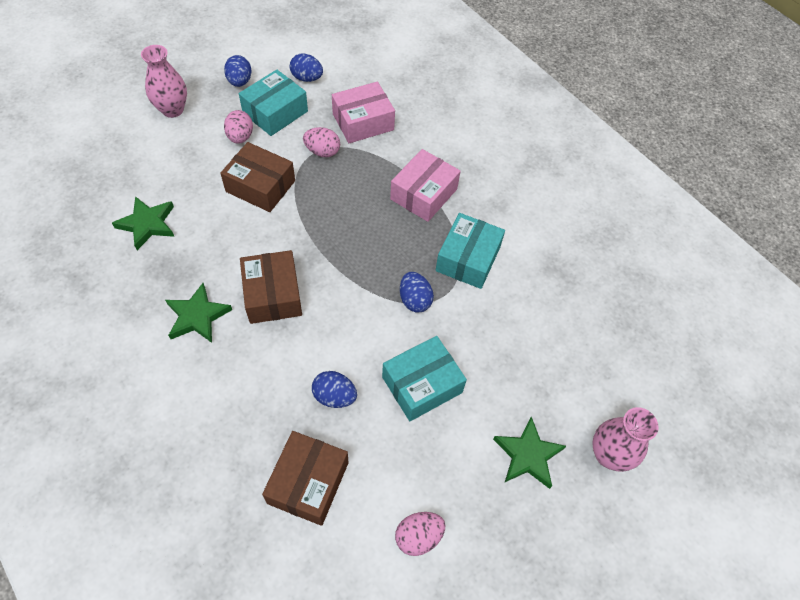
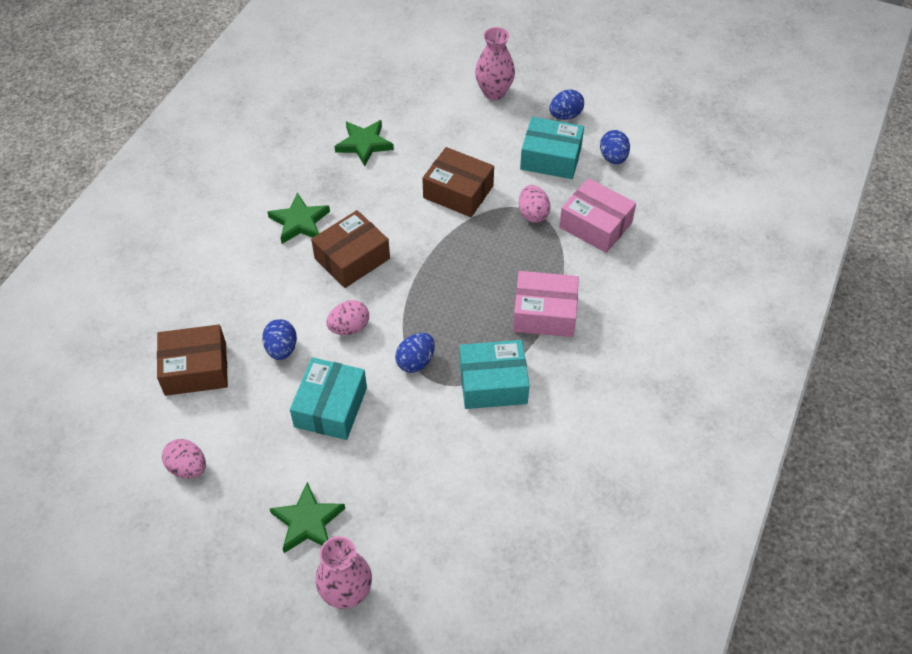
camera: 65 degrees right, 5 degrees down
brown box [220,142,295,212] -> brown box turned 60 degrees counterclockwise [422,147,494,217]
pink egg [224,110,253,144] -> pink egg moved to [326,300,369,335]
turquoise box [382,336,467,421] -> turquoise box turned 75 degrees clockwise [290,357,367,440]

